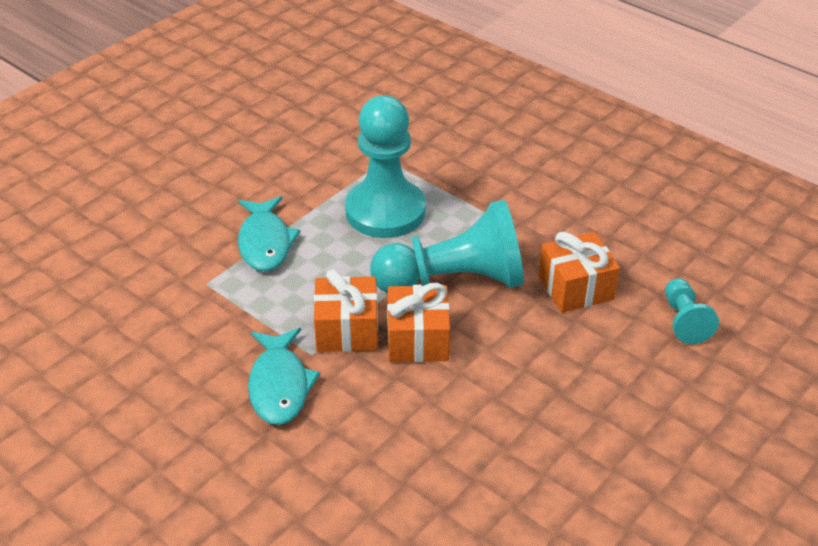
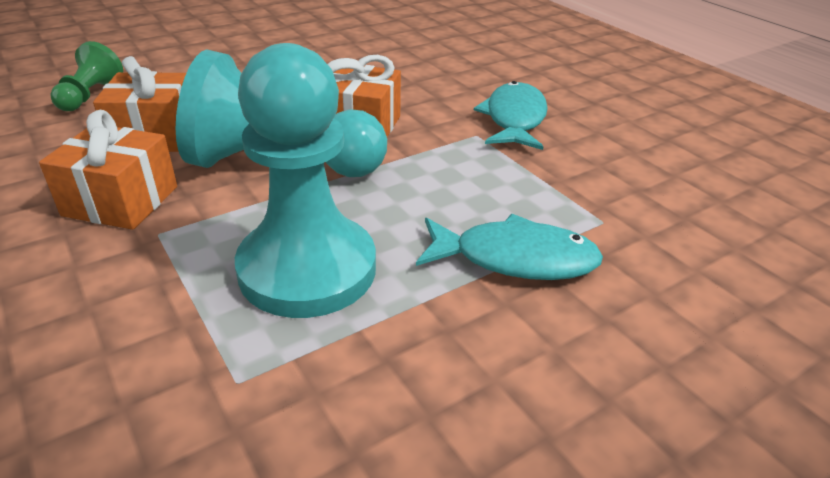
camera: 165 degrees left, 5 degrees down
turquoise fish [238,196,301,271] -> turquoise fish turned 90 degrees clockwise [416,214,603,280]
orange gift [314,269,378,352] -> orange gift moved to [39,110,177,230]
turquoise pawn [665,278,719,344] -> green pawn [50,41,123,111]

